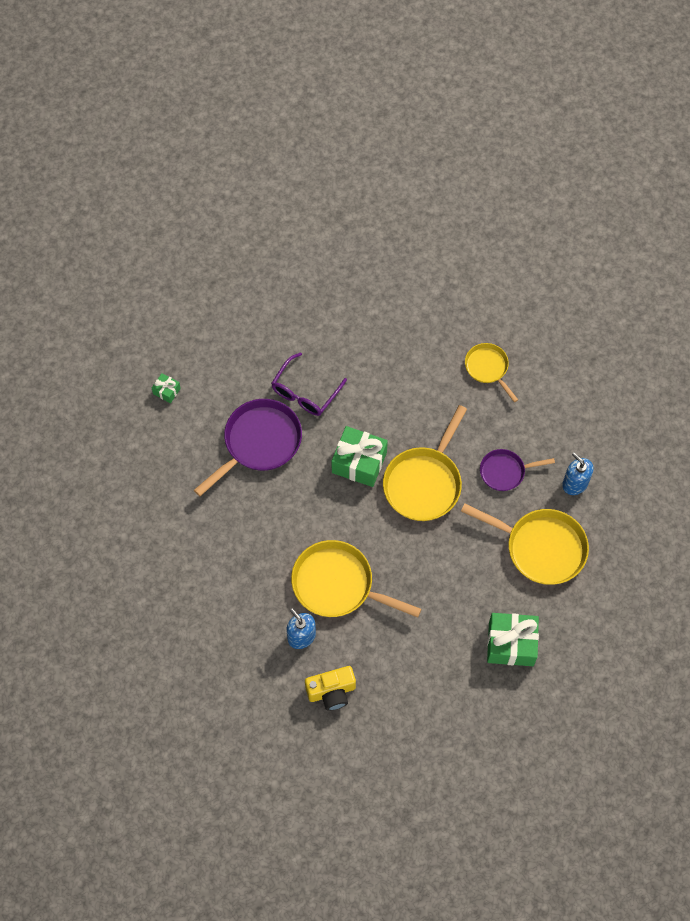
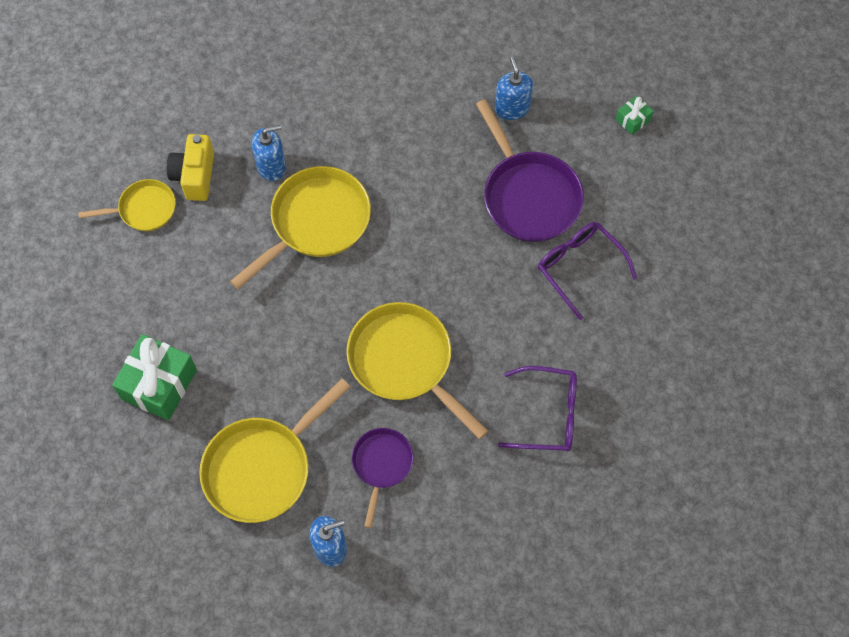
camera: 110 degrees right, 0 degrees up
green gift [331,426,388,487] -> none
yellow pan [465,343,518,402] -> yellow pan moved to [78,179,176,231]
none -> blue soap dispenser [495,56,533,120]
none -> purple glasses [498,366,577,451]

